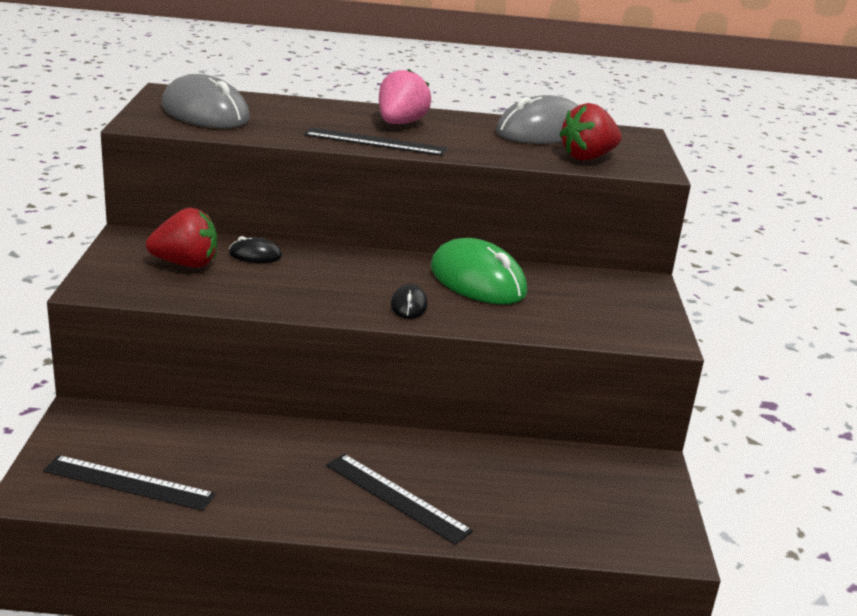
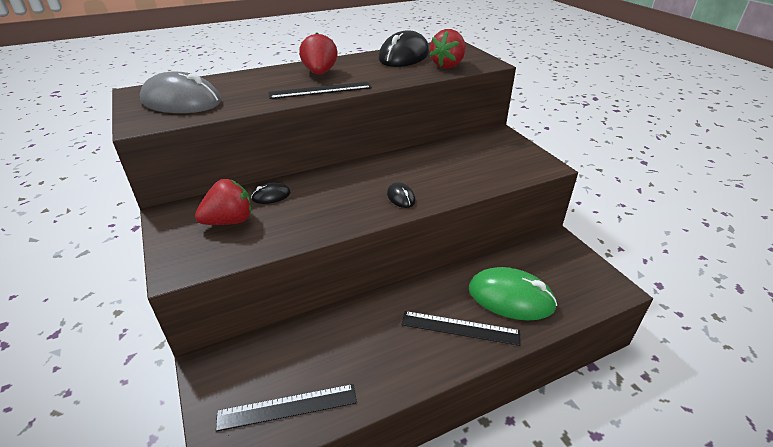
camera: 25 degrees left, 10 degrees up
pink strawberry [379,69,431,124] -> red strawberry [299,33,338,75]
green mouse [431,238,527,304] -> green mouse moved to [469,267,557,321]
grey mouse [496,95,578,144] -> black mouse [378,31,429,67]

